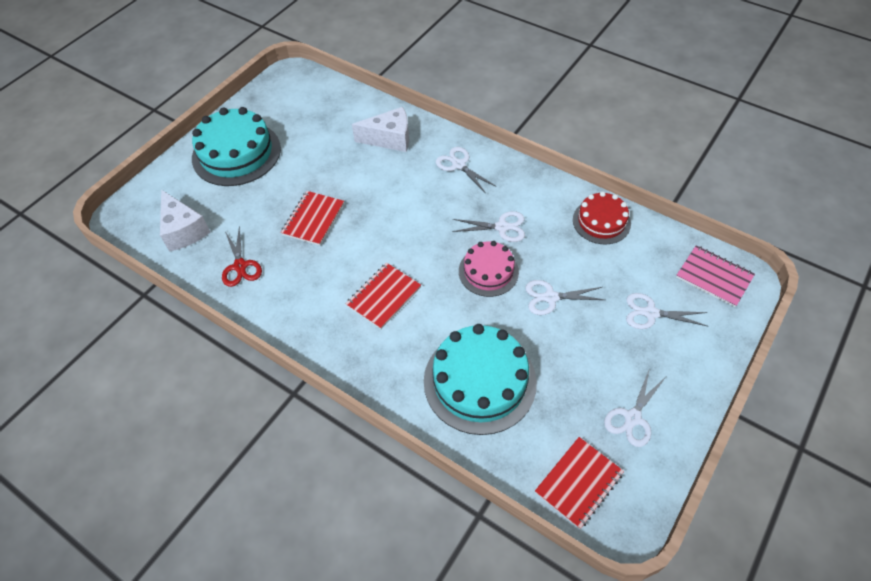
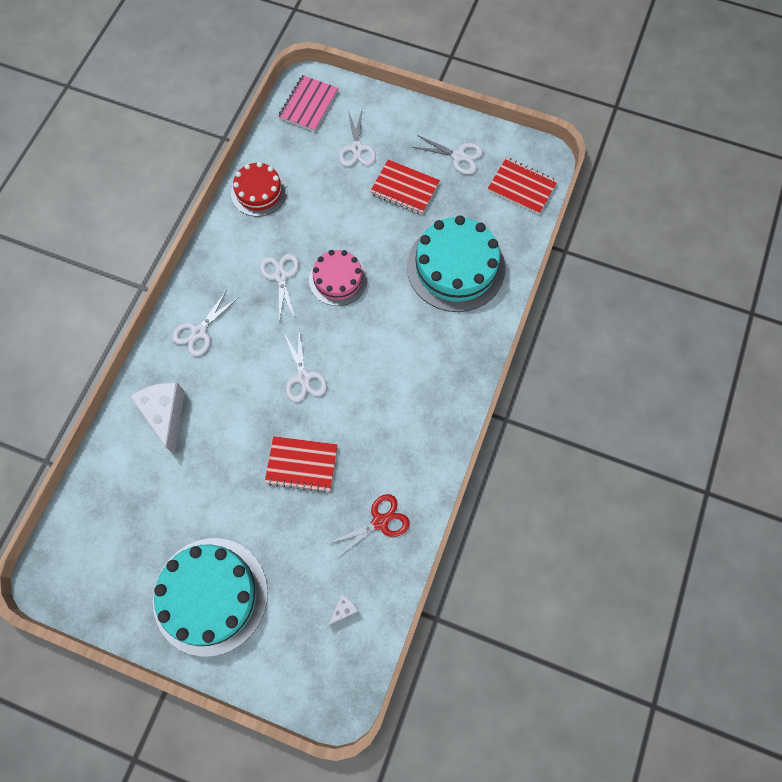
camera: 105 degrees left, 15 degrees up
white cheese [160,190,210,251] -> white cheese [328,594,359,625], size x0.44
red notebook [345,263,421,329] -> red notebook moved to [370,159,440,215]
white scissors [525,280,605,315] -> white scissors moved to [284,331,327,402]

